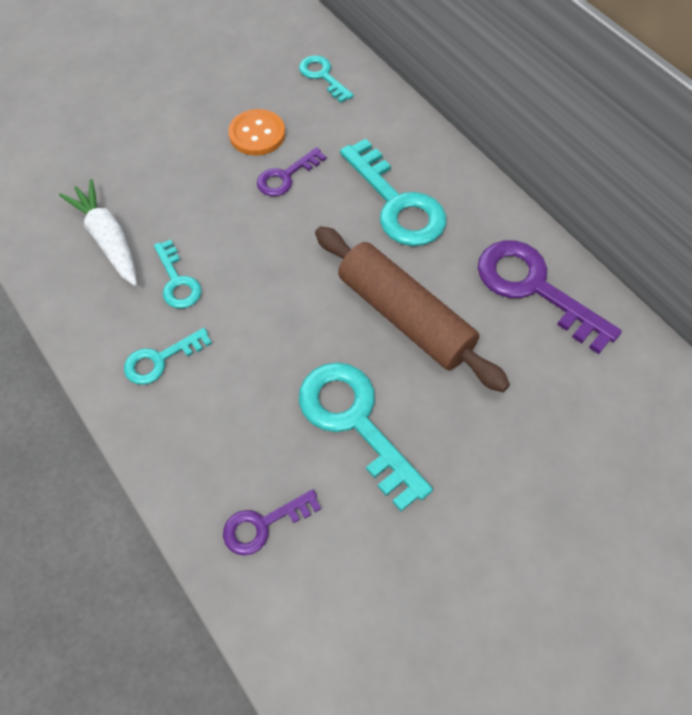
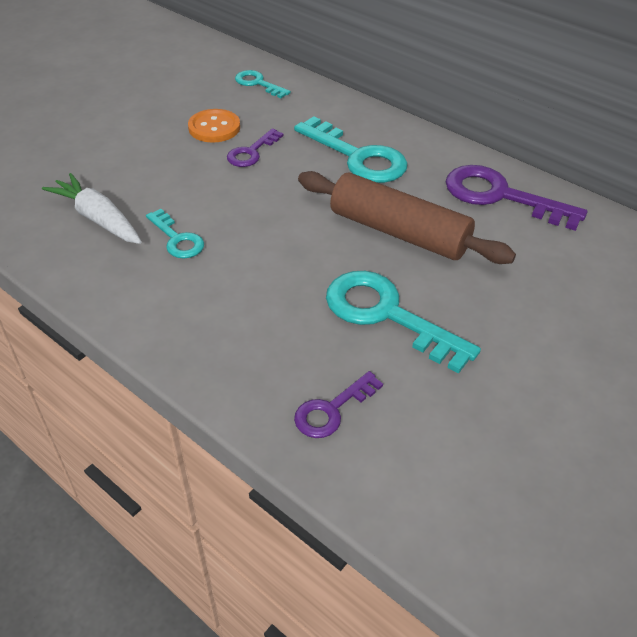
camera: 15 degrees left, 15 degrees down
turquoise key [124,328,212,385] -> none

